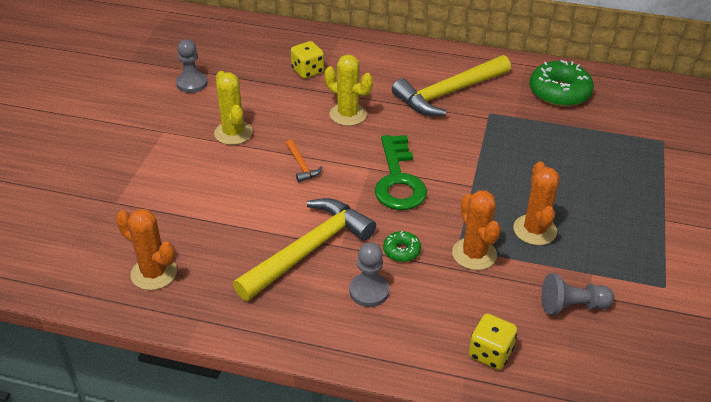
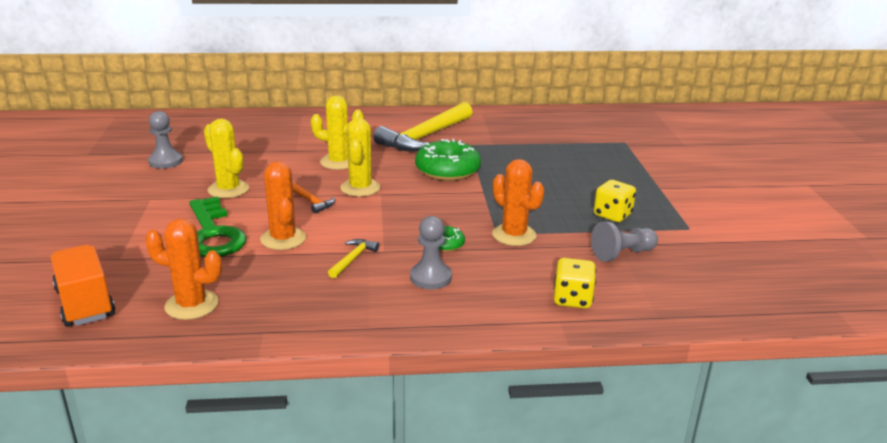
camera: 20 degrees left, 15 degrees down
yellow hammer [233,198,376,301] -> yellow hammer [328,239,379,278], size x0.42
yellow dice [291,41,324,79] -> yellow dice moved to [594,180,636,222]
green key [375,135,427,210] -> green key moved to [189,197,247,257]
orange cactus [513,161,560,245] -> orange cactus moved to [260,161,306,250]
green donut [530,60,594,107] -> green donut moved to [415,139,481,181]
none -> orange truck [51,245,115,327]
none -> yellow cactus [340,118,380,197]

